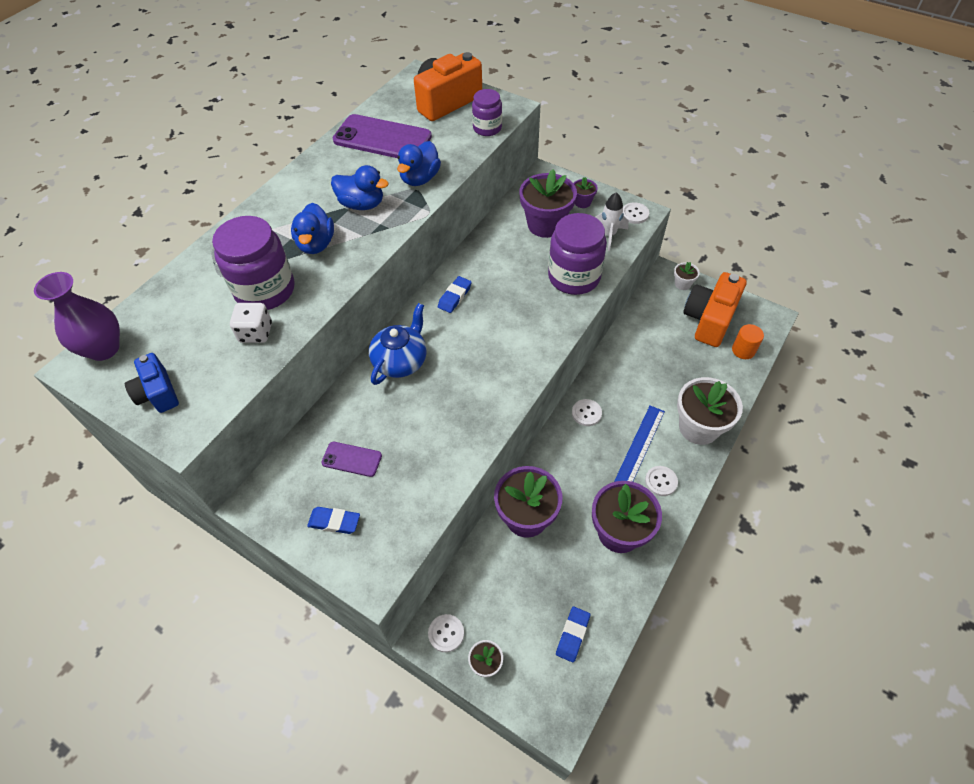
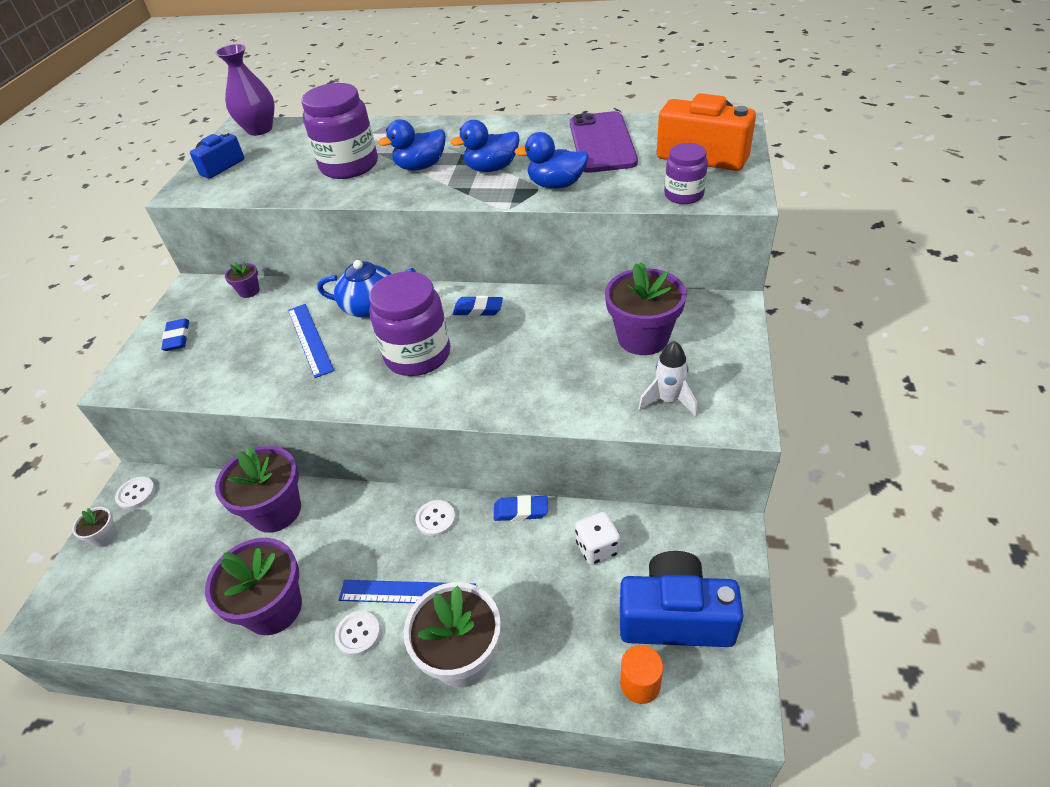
camera: 70 degrees right, 10 degrees down
white dice [230,303,272,343] -> white dice moved to [575,512,620,565]
purple phone [321,442,382,477] -> none
blue duck [331,165,389,210] -> blue duck turned 75 degrees clockwise [451,120,520,172]
purple jar [548,213,607,295] -> purple jar moved to [369,271,450,376]
blue eraser [556,607,590,663] -> blue eraser moved to [494,495,548,521]
purple flower pot [573,177,598,208] -> purple flower pot moved to [225,262,260,298]
white button [623,202,649,224] -> none
white flower pot [674,262,700,290] -> none
orange camera [683,272,747,347] -> blue camera [620,551,744,647]
none -> blue ruler [288,304,334,378]

